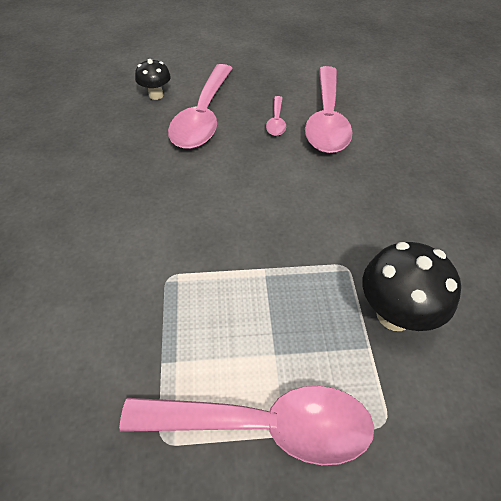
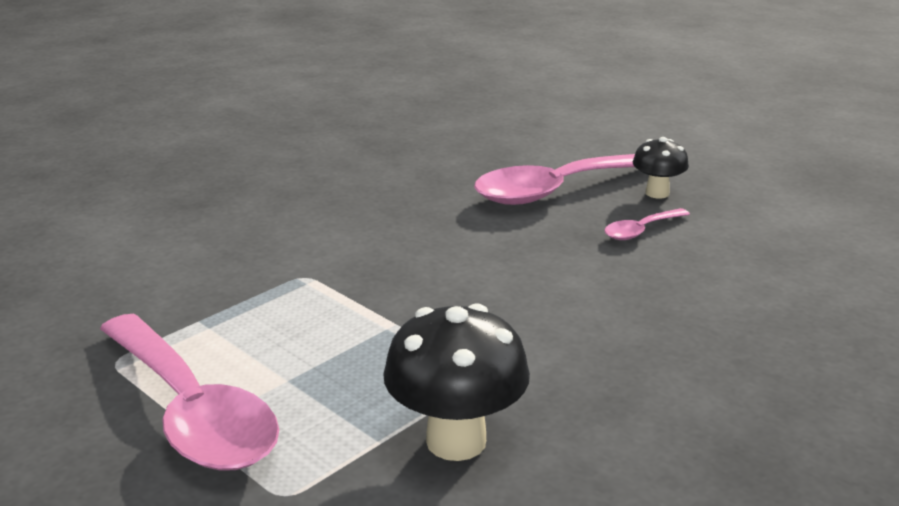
camera: 50 degrees right, 25 degrees down
black mushroom [135,59,171,100] -> black mushroom moved to [633,137,689,199]
pink spoon [305,66,353,153] -> none

